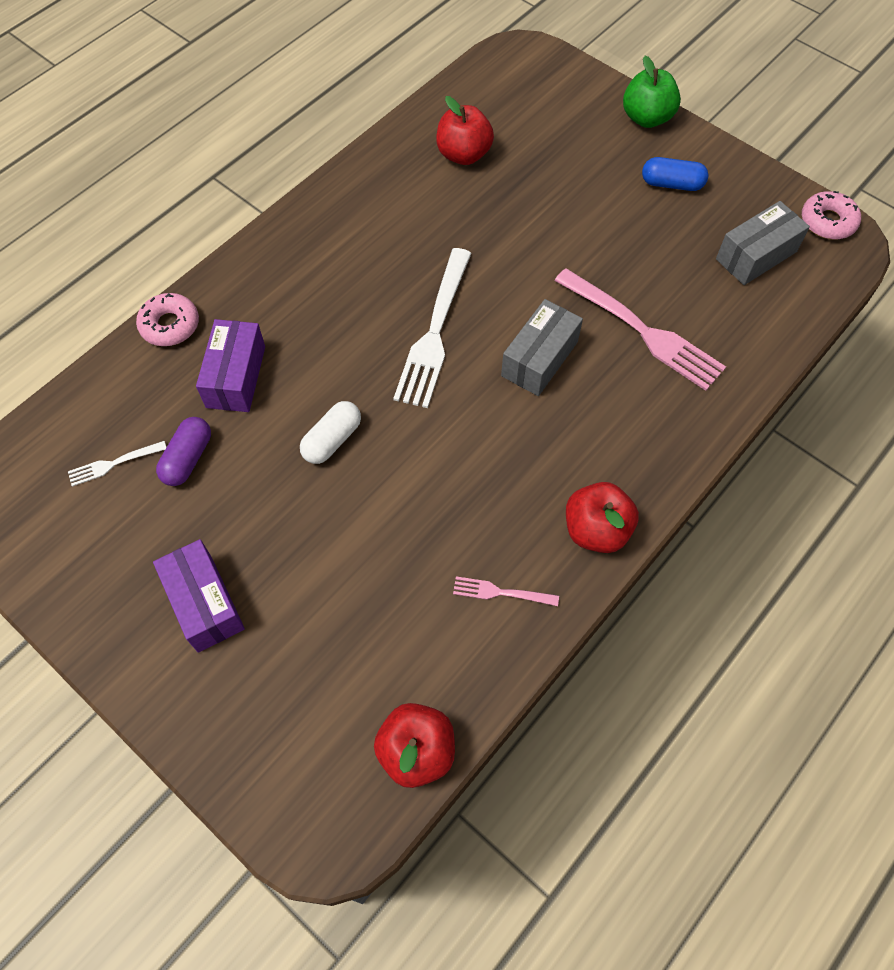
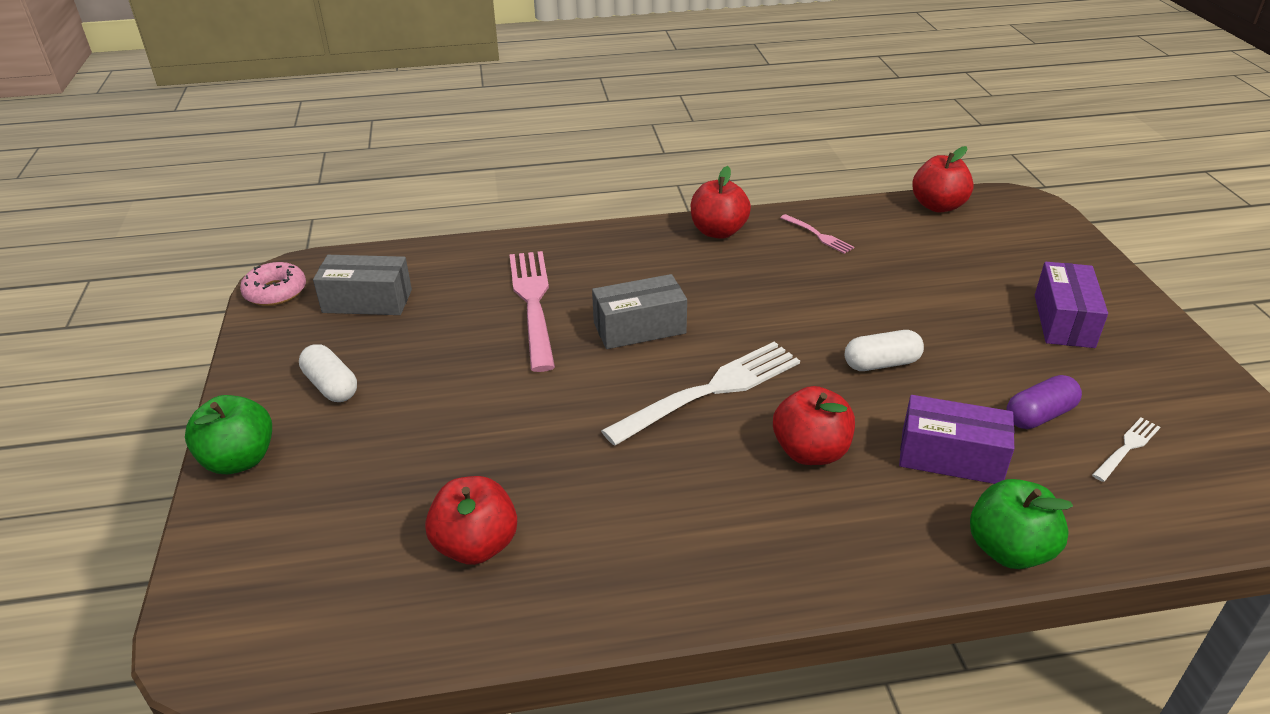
camera: 140 degrees left, 25 degrees down
white fork [68,441,166,487] -> white fork turned 60 degrees counterclockwise [1092,418,1160,482]
pink donut [136,293,199,346] -> green apple [970,479,1073,569]
purple box [196,319,265,412] -> purple box turned 60 degrees clockwise [899,395,1014,484]
blue capsule [642,157,709,191] -> white capsule [299,344,357,402]
none -> red apple [773,386,855,465]

